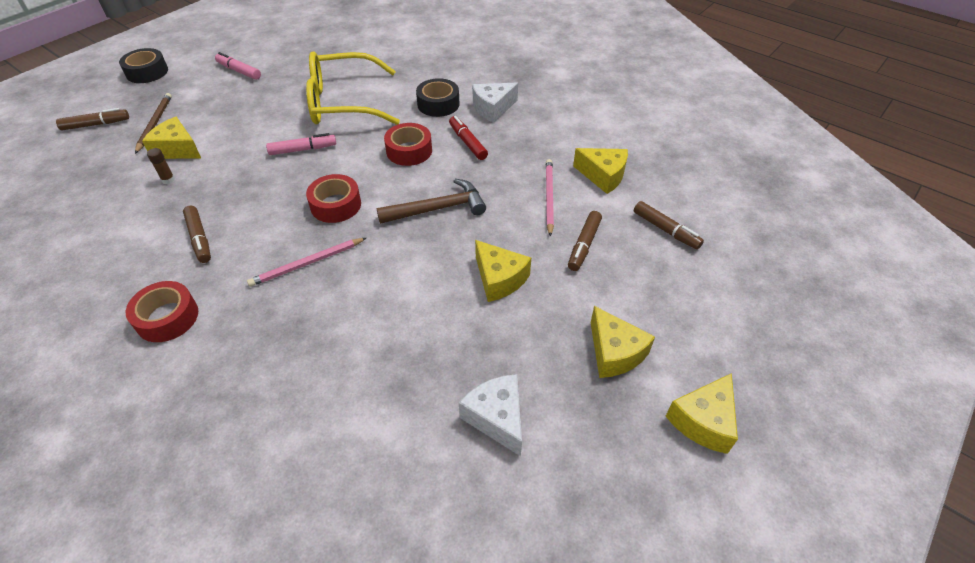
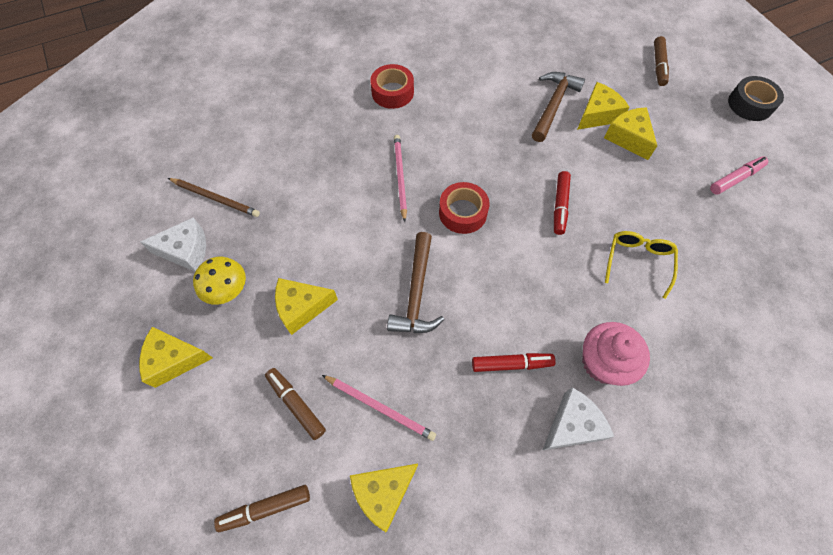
camera: 115 degrees right, 15 degrees up
brown pencil [135,93,172,154] -> brown pencil moved to [168,178,260,217]
brown glue stick [147,148,175,184] -> brown hammer [532,72,585,142]
brown marker [183,205,211,263] -> none
pink marker [266,133,336,155] -> red marker [554,171,571,235]
yellow glasses [306,51,400,125] -> yellow glasses [605,231,678,299], size x0.52
red tape [384,123,432,166] -> none
black tape [416,78,460,117] -> pink cupcake [582,322,650,386]
white cheese [472,83,518,123] -> white cheese turned 60 degrees clockwise [543,387,614,450]
yellow cheese [666,373,738,454] -> yellow cheese moved to [604,107,657,160]
none -> yellow mushroom [193,257,246,305]

